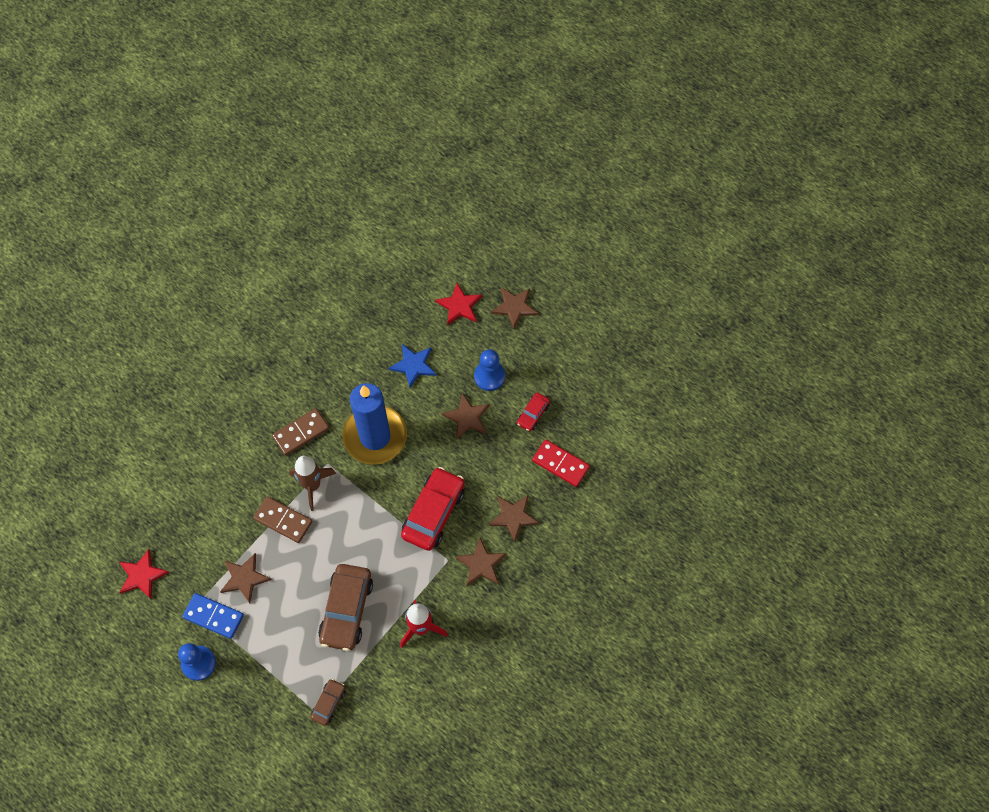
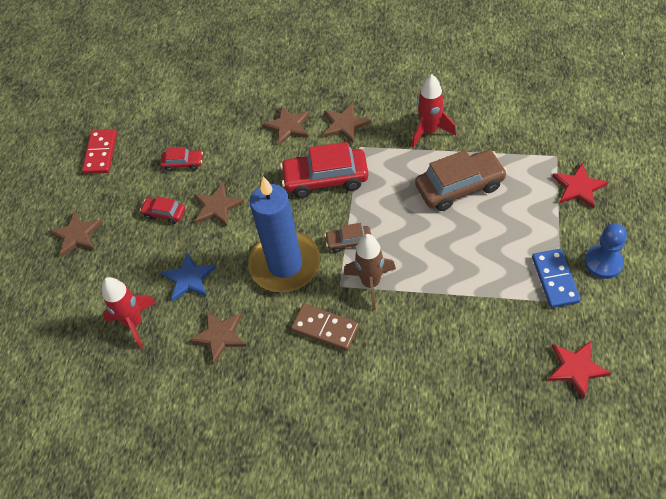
camera: 115 degrees left, 10 degrees down
brown star [220,553,272,603] -> brown star moved to [189,311,247,364]
brown domino [254,497,312,543] -> none
brown car [311,679,345,726] -> brown car moved to [325,223,371,252]
red star [435,283,482,325] -> red star moved to [552,163,608,209]
blue pawn [474,349,505,391] -> red car [140,196,185,224]
red domino [532,440,590,487] -> red domino moved to [82,129,117,174]
none -> red rocket [102,277,156,349]

